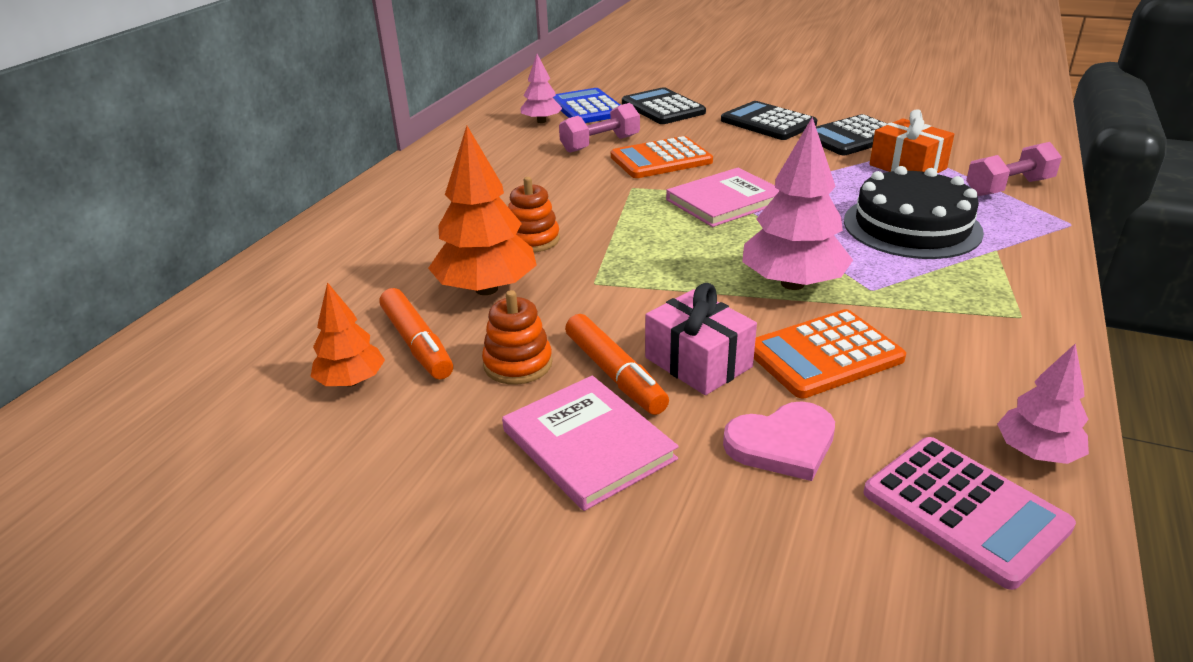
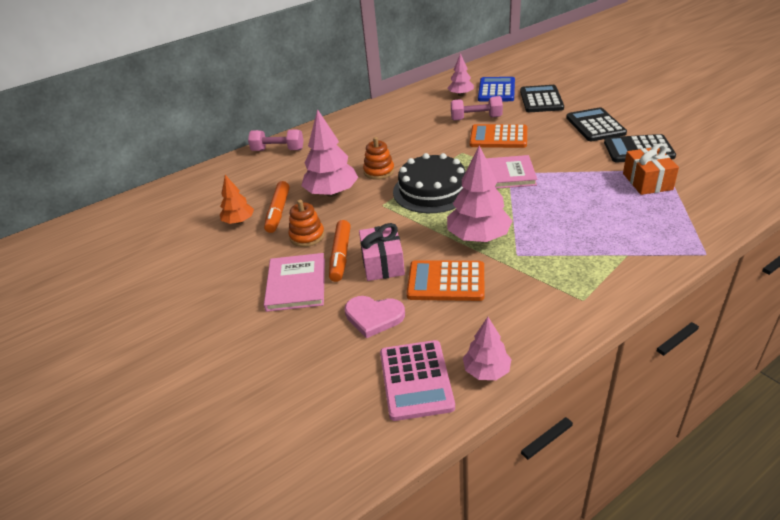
camera: 35 degrees right, 5 degrees up
orange tree [428,126,537,295] -> pink tree [301,109,359,197]
black cake [844,166,984,259] -> black cake moved to [393,153,465,213]
pink dumbbell [966,142,1062,196] -> pink dumbbell moved to [248,130,304,151]

